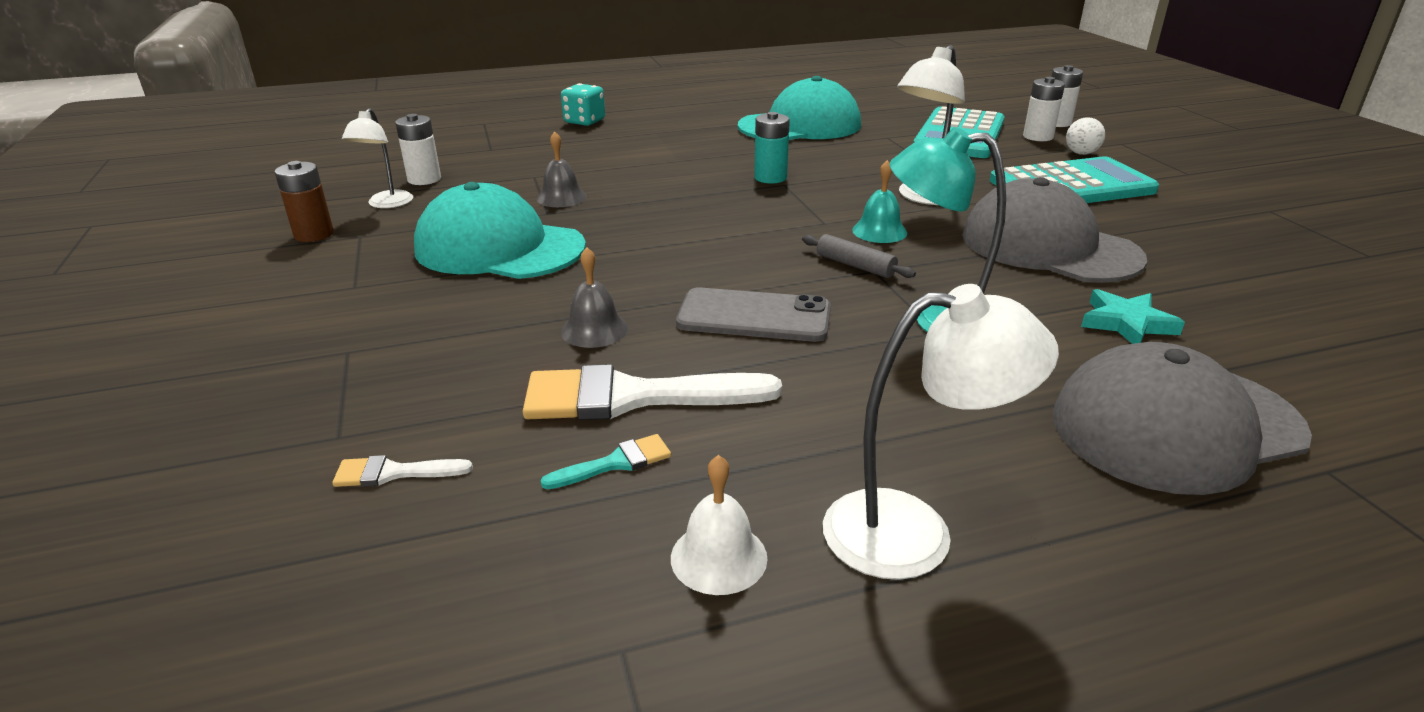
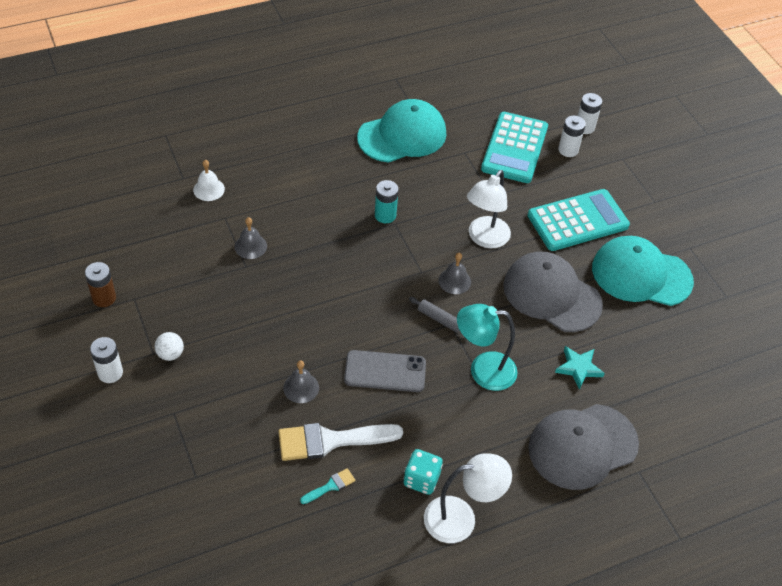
camera: 10 degrees left, 20 degrees up
white brush [332,455,473,487] -> none
white lamp [342,108,413,208] -> none
white battery [395,114,441,185] -> white battery moved to [90,337,123,383]
turquoise cap [414,182,586,279] -> turquoise cap moved to [592,236,694,306]
turquoise dice [561,83,605,126] -> turquoise dice moved to [404,449,443,495]
white bell [671,455,768,595] -> white bell moved to [193,160,225,201]
turquoise bell [852,160,907,243] -> grey bell [438,253,471,294]
white ball [1066,117,1105,155] -> white ball moved to [155,332,184,361]

